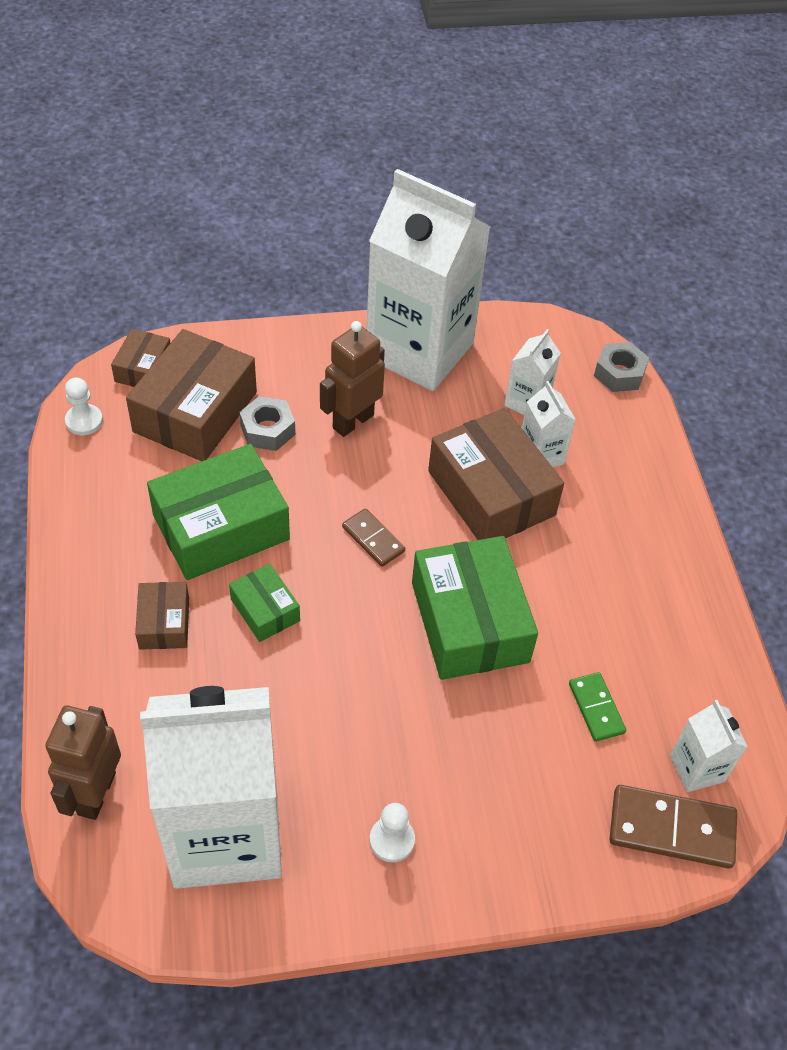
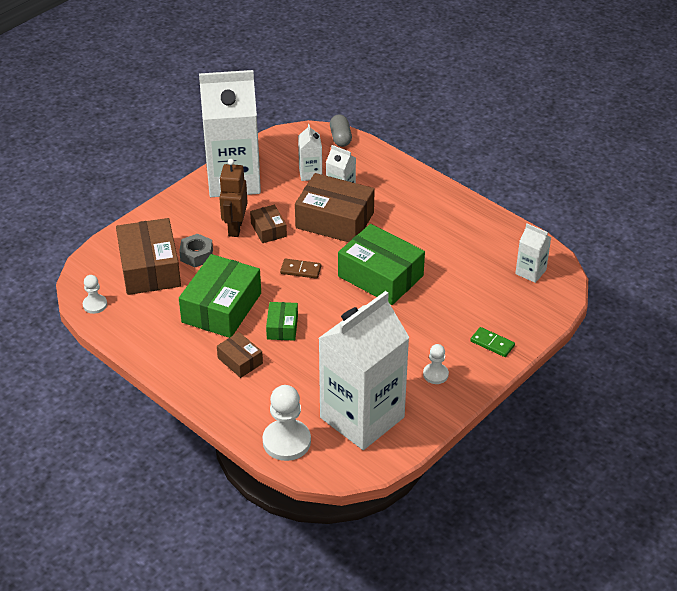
camera: 35 degrees left, 10 degrees down
brown robot [45,705,121,820] -> white pawn [263,385,311,461]
brown box [111,329,170,387] -> brown box moved to [250,205,287,243]
green box [229,564,300,642] -> green box turned 75 degrees clockwise [266,302,298,341]
green domino [569,672,626,742] -> green domino moved to [470,327,515,357]
grey nut [594,342,649,392] -> grey capsule [330,114,352,147]
brown domino [609,785,737,868] -> none

